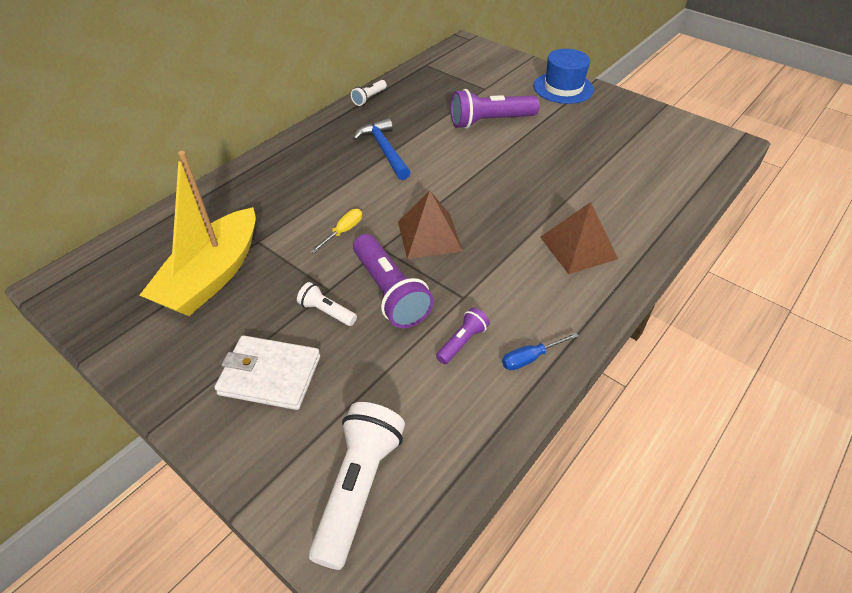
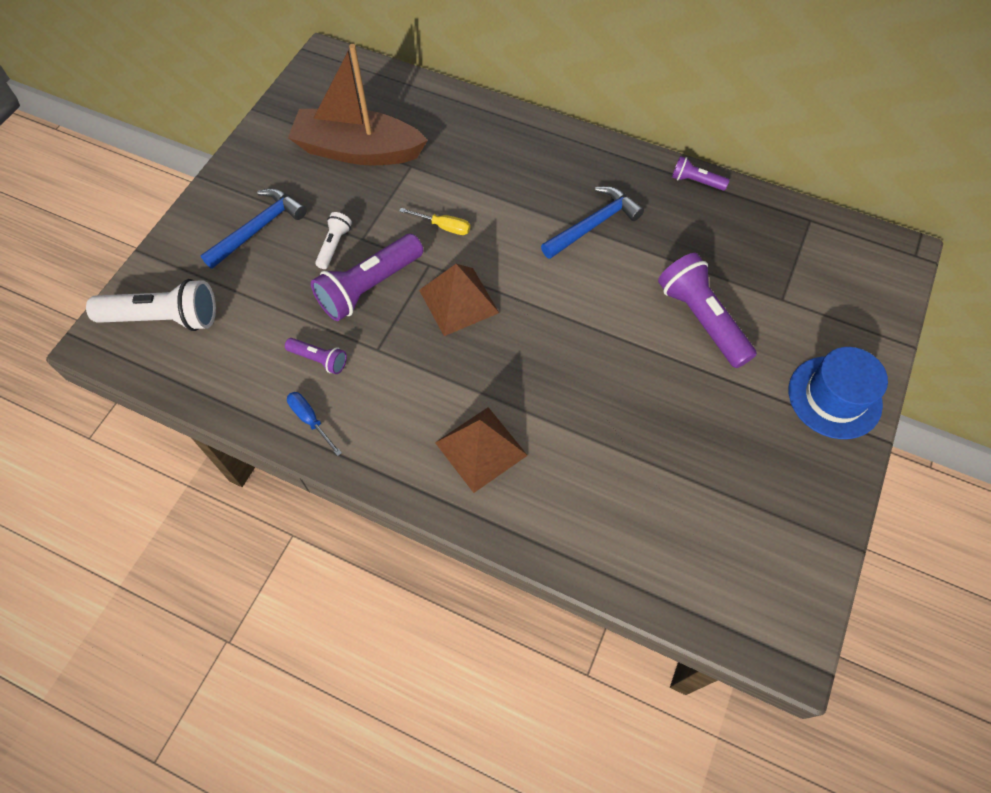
camera: 75 degrees right, 15 degrees up
yellow boat [139,151,256,316] -> brown boat [288,44,428,166]
white wallet [214,335,320,410] -> blue hammer [200,188,307,269]
white flashlight [351,80,387,106] -> purple flashlight [672,156,729,191]

